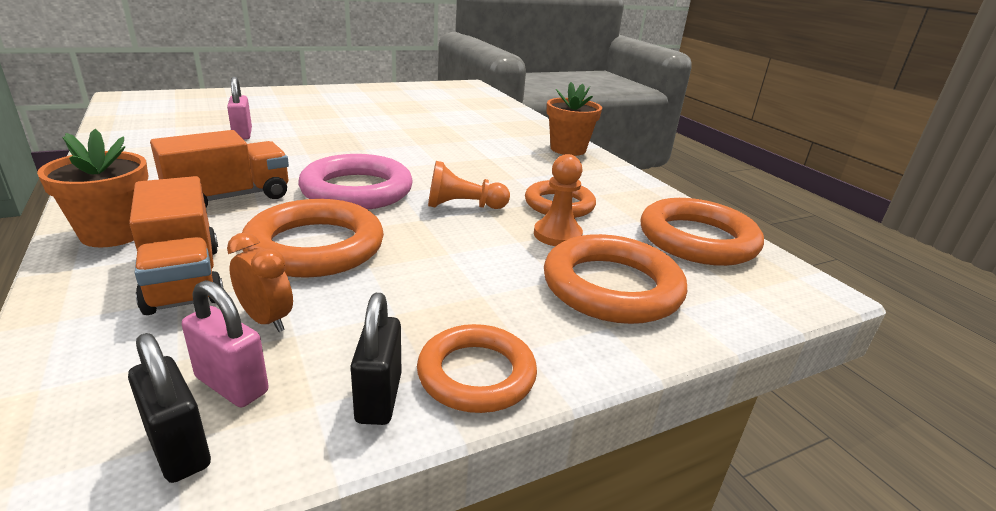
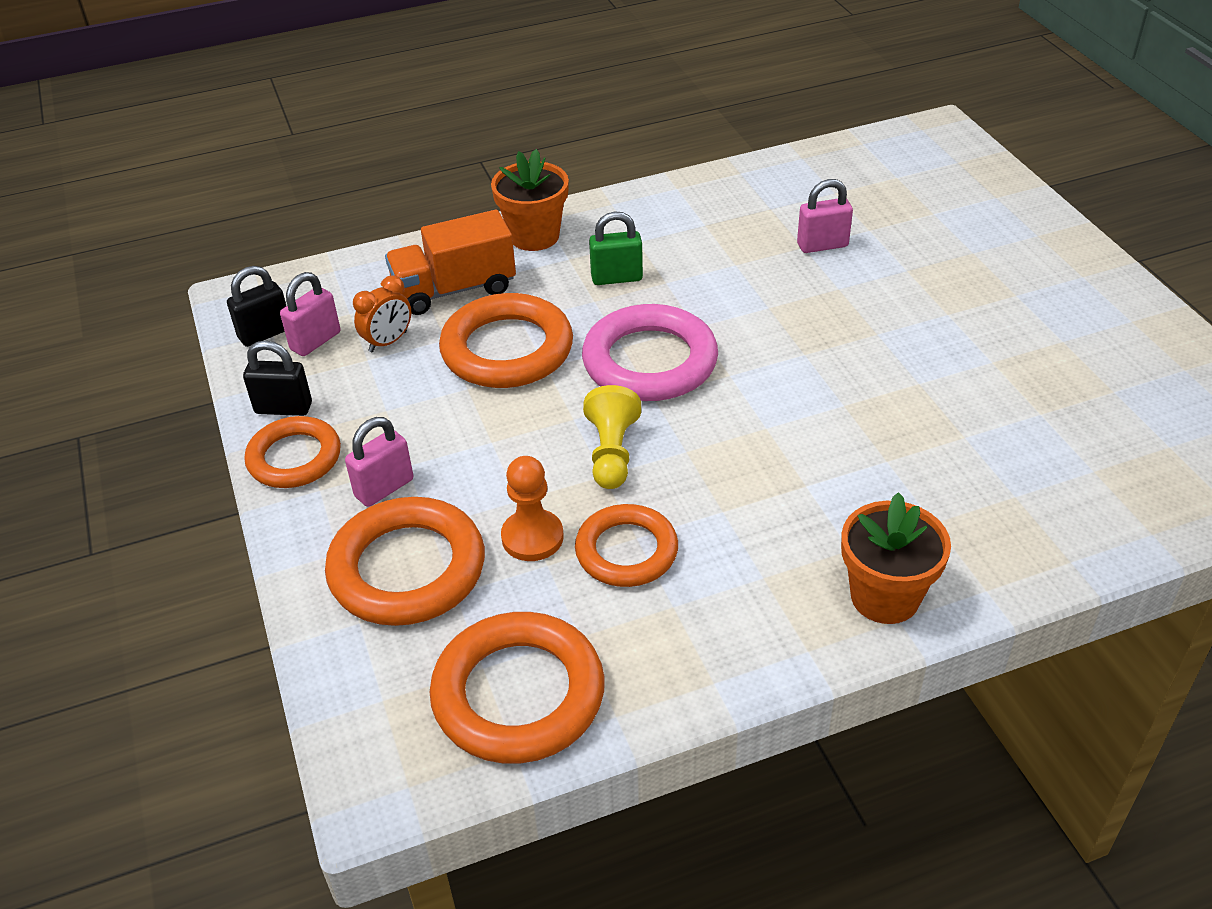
camera: 100 degrees right, 15 degrees up
orange truck [150,130,289,207] -> green padlock [589,211,643,285]
orange pawn [428,161,510,209] -> yellow pawn [583,385,641,489]
none -> pink padlock [345,417,413,507]

